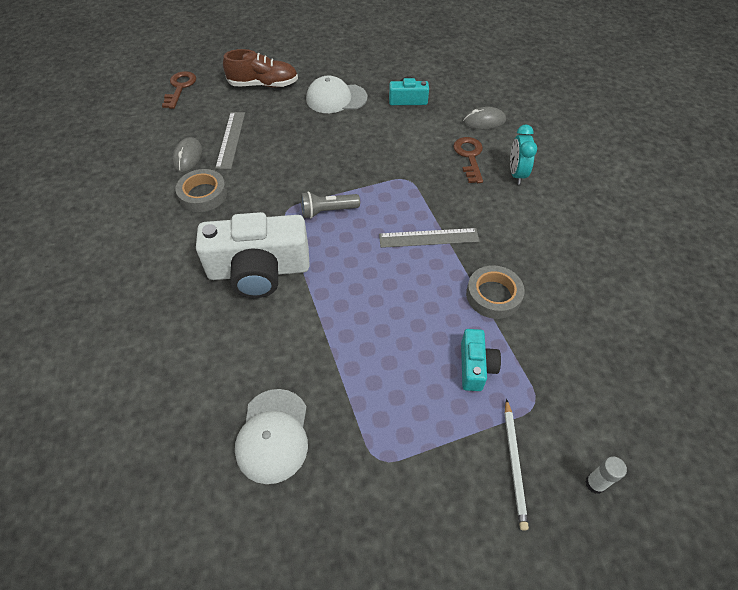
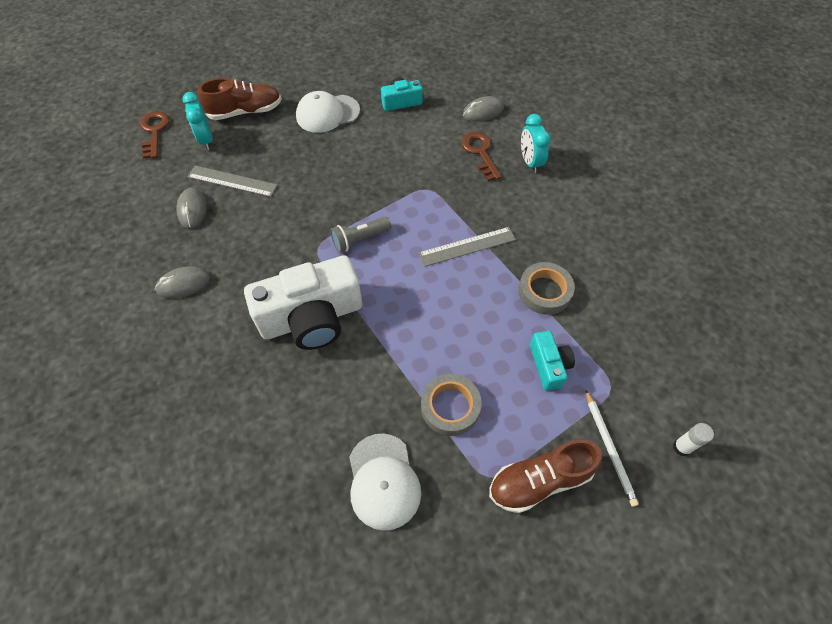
camera: 15 degrees left, 5 degrees up
grey tape [175,169,227,212] -> grey tape moved to [421,374,482,436]
grey ruler [215,112,245,169] -> grey ruler turned 60 degrees counterclockwise [187,165,277,197]
none -> grey mouse [155,266,211,298]
none -> turquoise clock [183,92,213,150]
none -> brown shoe [489,440,602,513]

